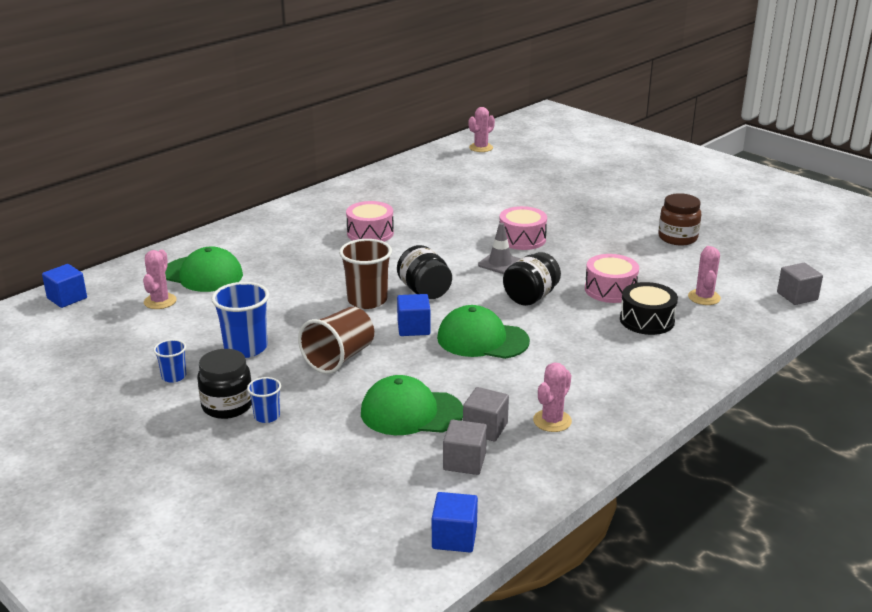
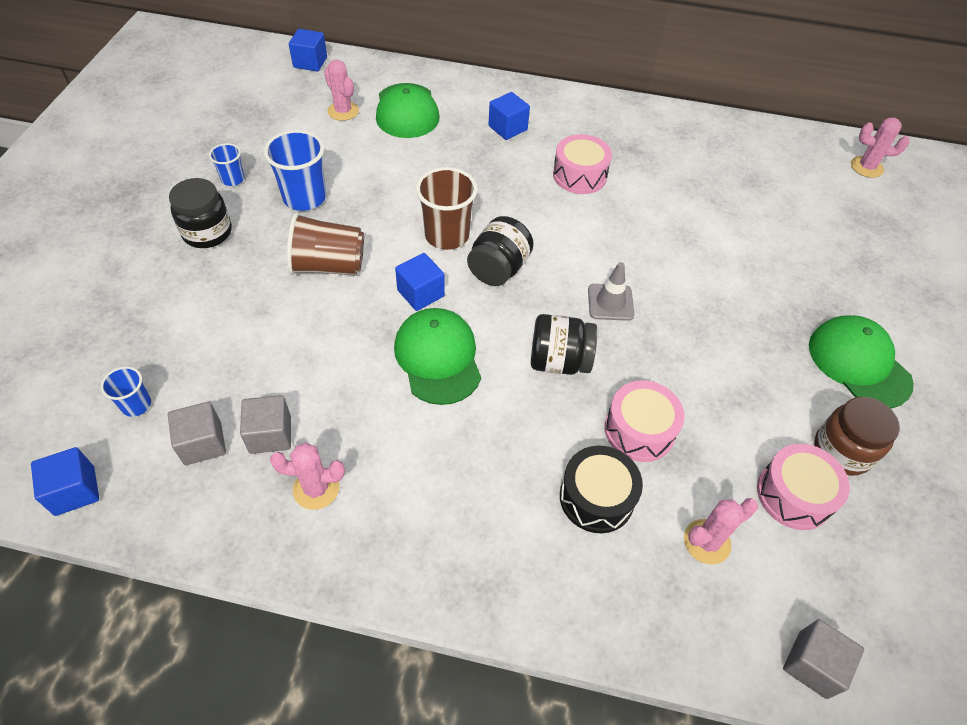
camera: 55 degrees right, 25 degrees up
pink cactus [143,249,177,309] -> pink cactus turned 75 degrees clockwise [324,60,359,121]
blue cup [247,377,281,423] -> blue cup moved to [101,366,151,417]
green cap [361,375,463,435] -> green cap moved to [809,315,914,408]
pink drum [499,206,547,250] -> pink drum moved to [757,444,850,530]
none -> blue cube [488,92,530,140]

